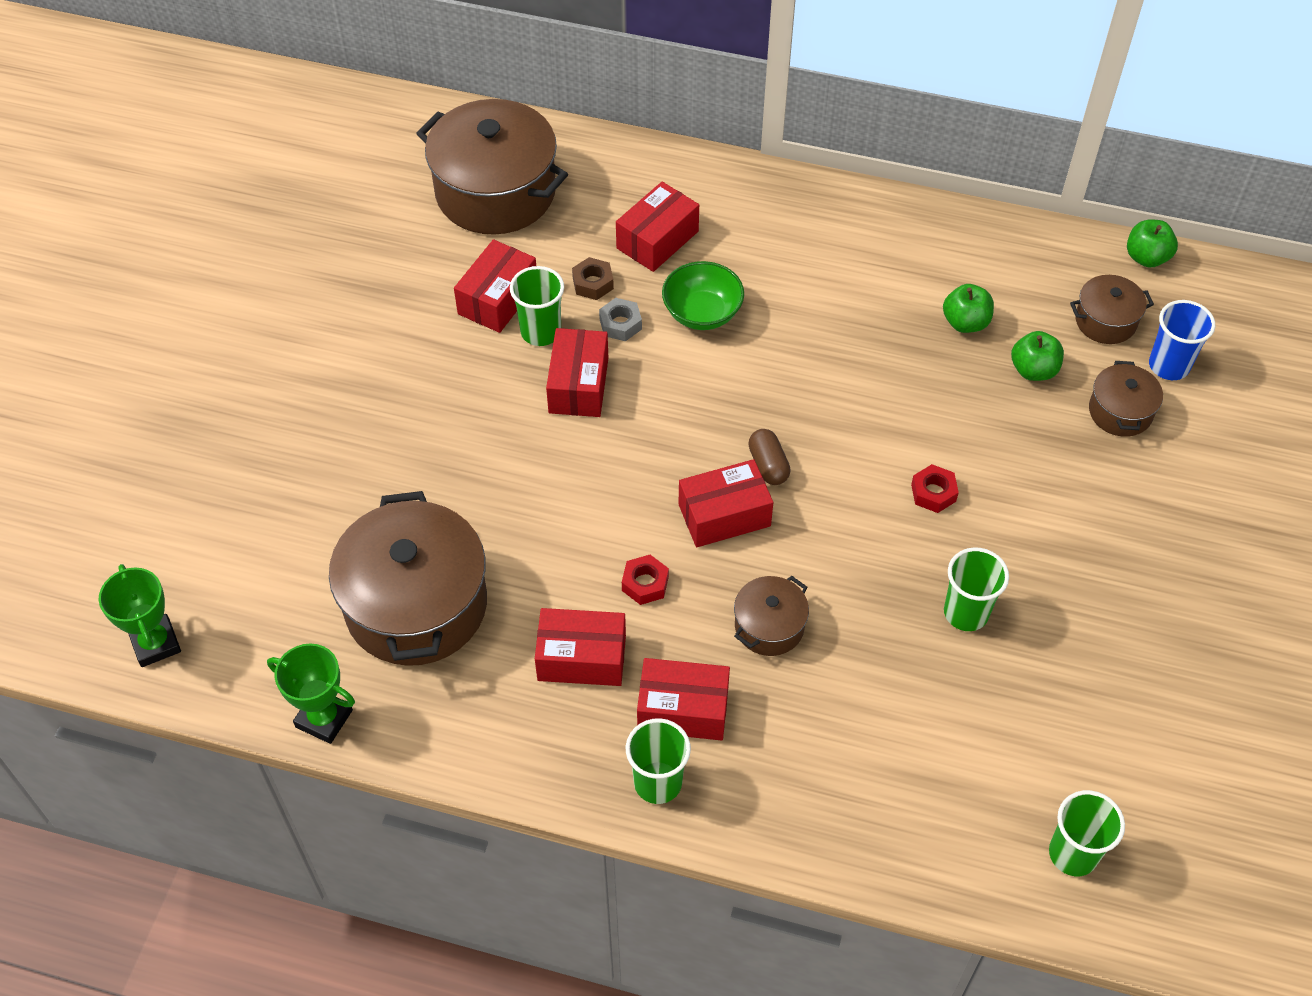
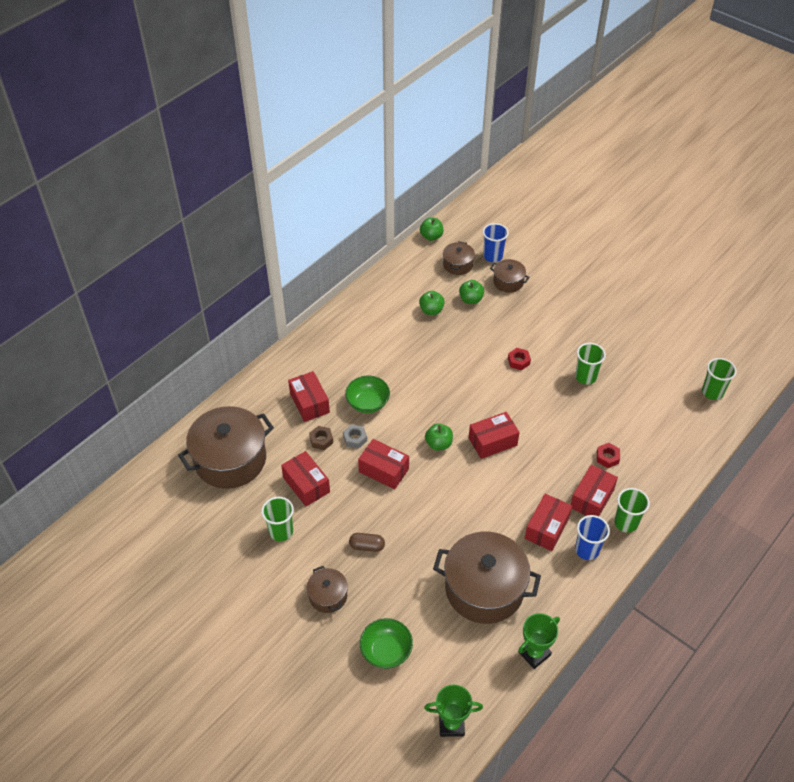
camera: 65 degrees left, 5 degrees down
green cup [510,266,564,346] -> green cup moved to [261,497,294,542]
red nut [622,555,669,605] -> red nut moved to [597,443,620,468]
red box [678,459,773,547] -> red box turned 60 degrees clockwise [469,412,520,459]
brown pot [734,576,809,656] -> brown pot moved to [306,566,348,613]
brown capsule [748,429,790,485] -> brown capsule moved to [349,533,385,552]
none -> green bowl [360,618,413,669]
none -> green apple [425,423,453,451]
none -> blue cup [575,515,610,560]

